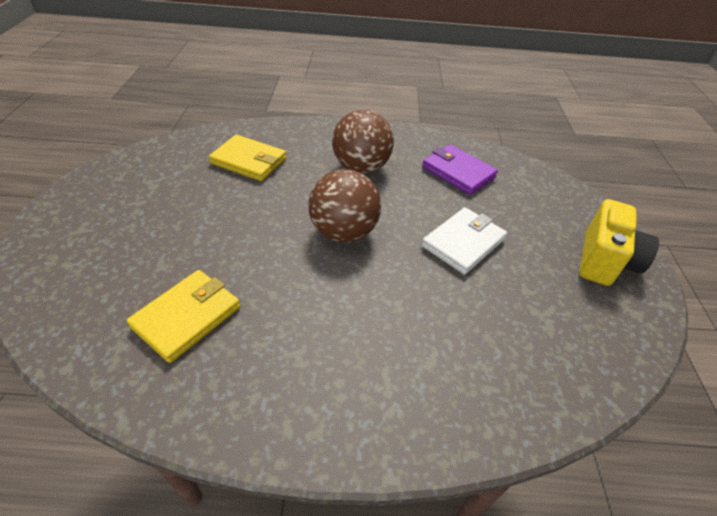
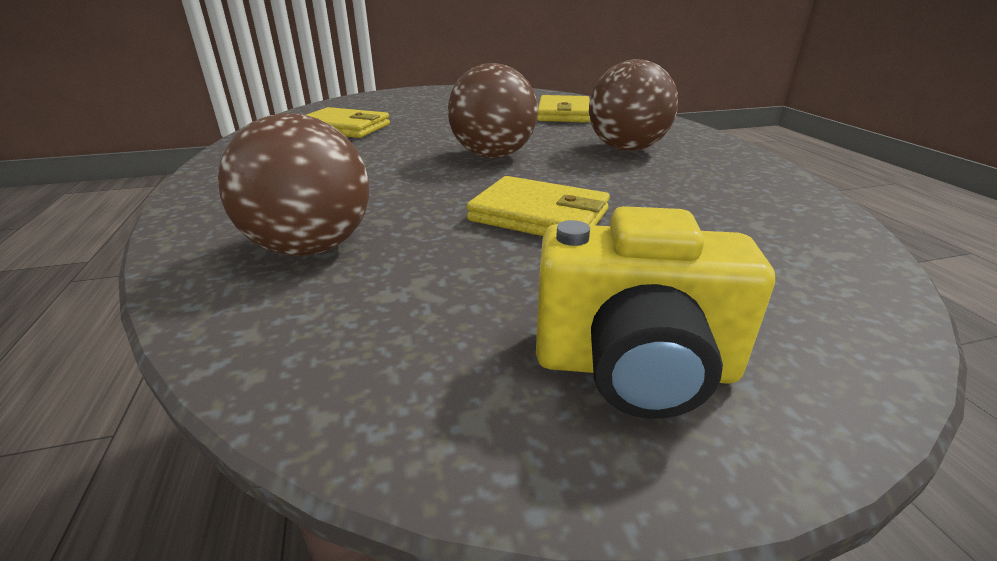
camera: 75 degrees right, 15 degrees down
purple wallet [422,144,498,195] -> none
white wallet [422,207,507,275] -> yellow wallet [467,176,610,236]
none -> brown ball [218,113,369,256]

